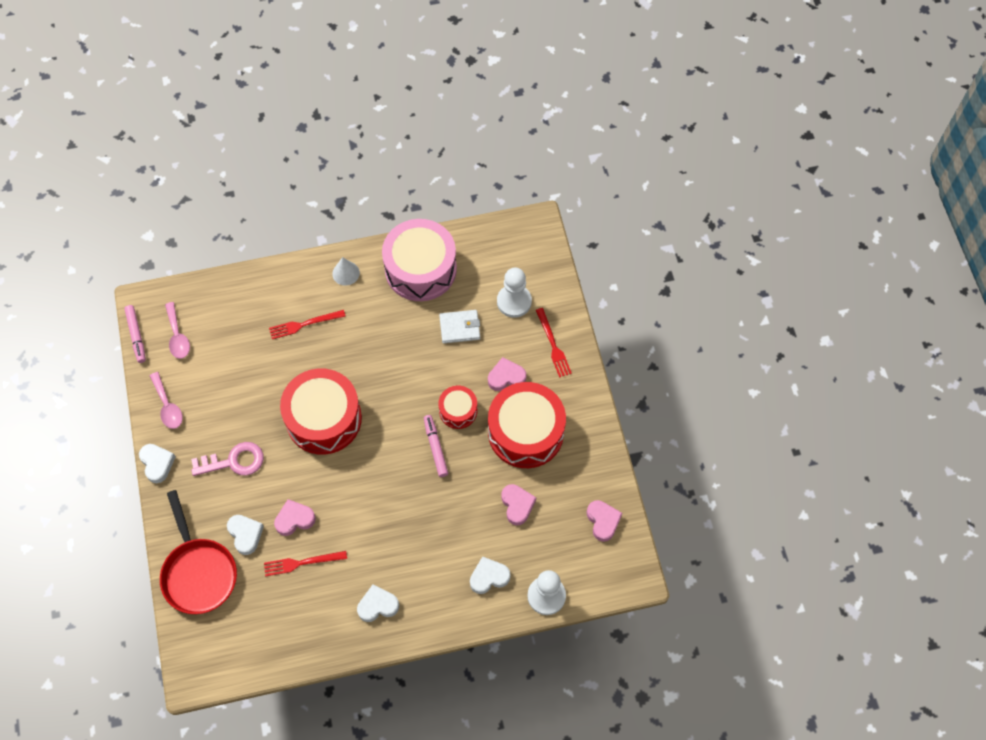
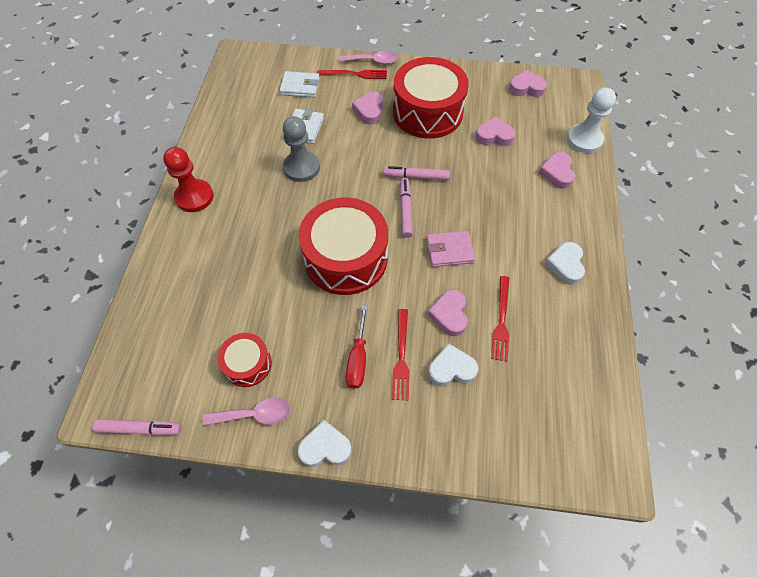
camera: 70 degrees left, 5 degrees down
red pan [160,490,237,614] -> none
pink spoon [165,302,190,359] -> pink spoon moved to [339,51,398,64]
pink key [191,442,264,476] -> red screwdriver [346,305,368,388]
red fork [269,310,346,339] -> red fork moved to [392,309,410,401]
white cone [332,257,360,286] -> red pawn [163,147,214,212]
pink drum [382,219,457,301] -> none
red drum [438,386,477,429] -> red drum moved to [217,333,272,387]
white heart [470,556,510,594] -> pink heart [539,152,575,189]
white pawn [497,268,532,318] -> white wallet [280,71,320,98]
none -> grey pawn [283,116,320,182]
none -> pink marker [400,178,413,238]
none -> pink wallet [426,231,475,267]

